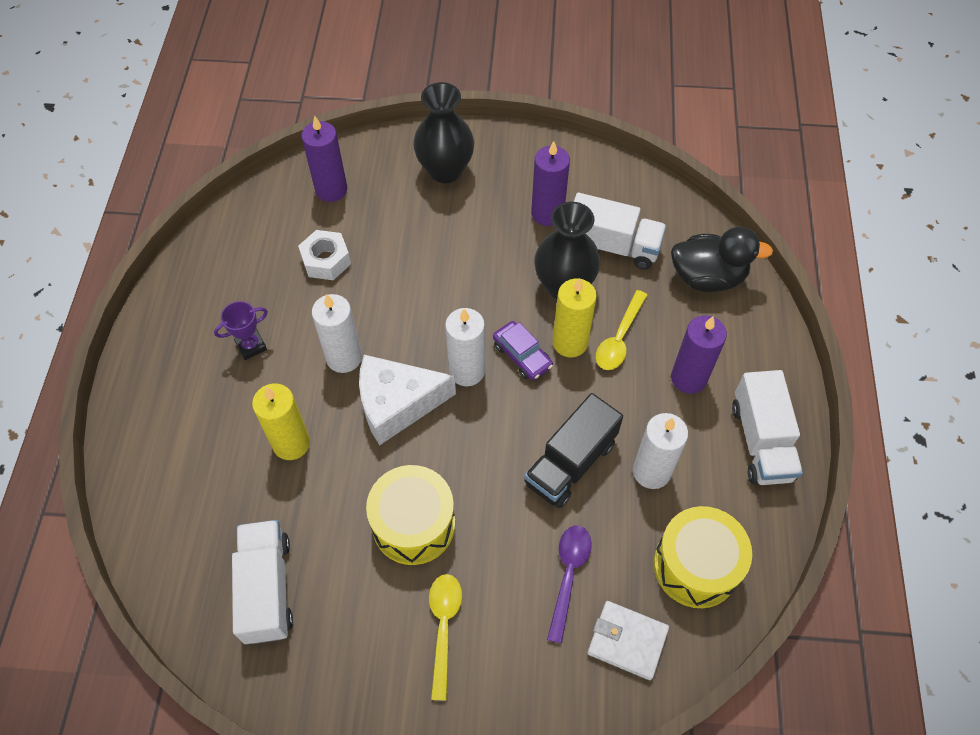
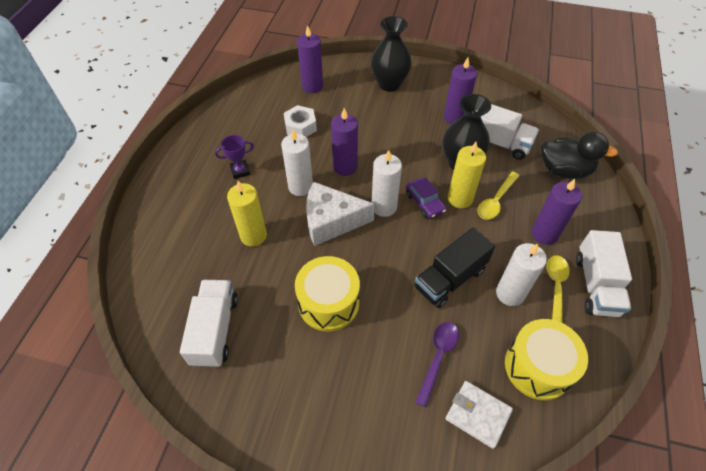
camera: 10 degrees right, 5 degrees down
yellow spoon [429,574,462,701] -> yellow spoon moved to [546,255,570,323]
none -> purple candle [331,108,358,176]

